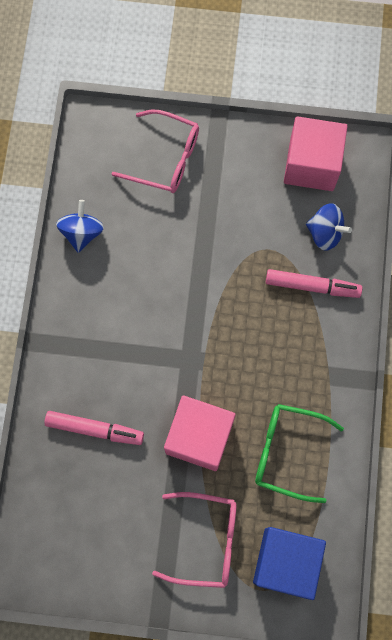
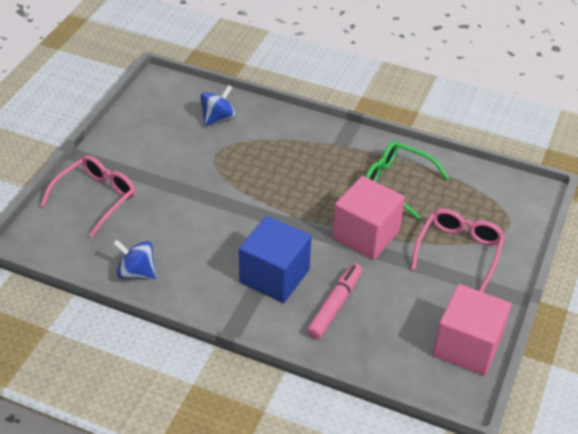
camera: 75 degrees left, 30 degrees down
blue cube [253,527,326,600] -> blue cube moved to [239,216,311,303]
green glasses [255,404,344,503] -> green glasses turned 90 degrees clockwise [365,141,449,219]
pink marker [266,269,362,298] -> none
pink cube [284,116,348,191] -> pink cube moved to [433,284,511,376]

